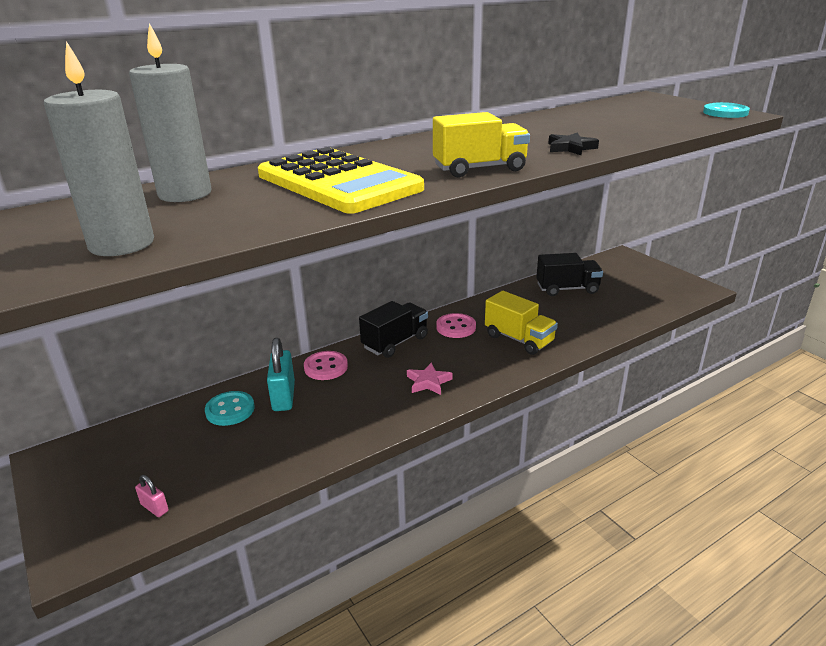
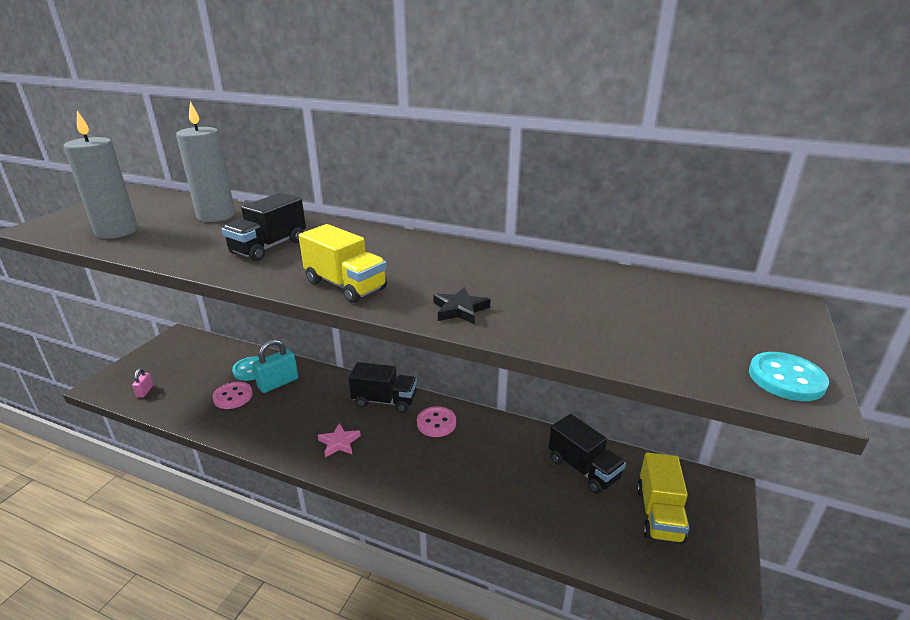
camera: 55 degrees right, 0 degrees up
yellow calculator [258,147,424,214] -> black truck [222,193,306,261]
pink button [304,351,348,380] -> pink button moved to [213,382,253,409]
yellow truck [485,291,558,355] -> yellow truck moved to [637,452,689,544]

